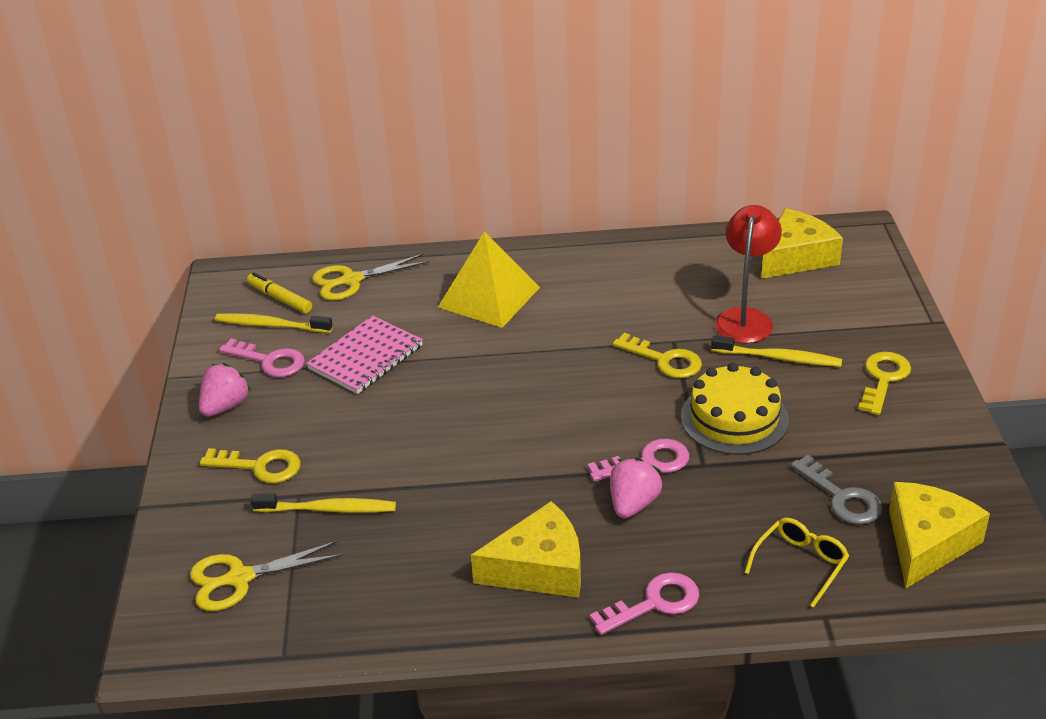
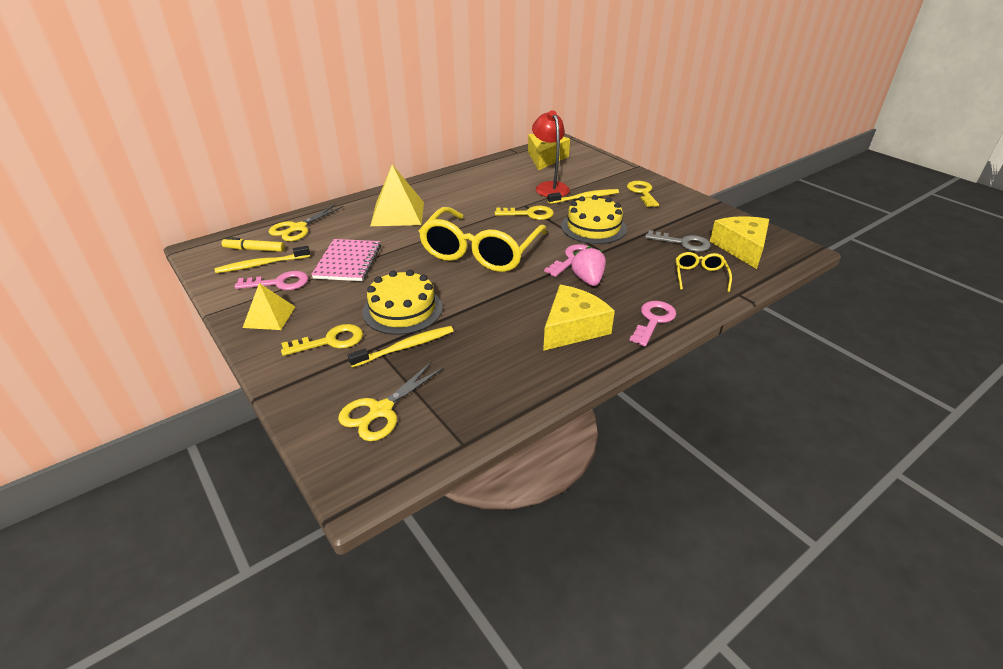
camera: 35 degrees left, 0 degrees up
pink strawberry [199,363,251,417] -> yellow pyramid [243,283,295,330]
none -> yellow cake [362,270,443,335]
none -> yellow glasses [419,207,547,272]

